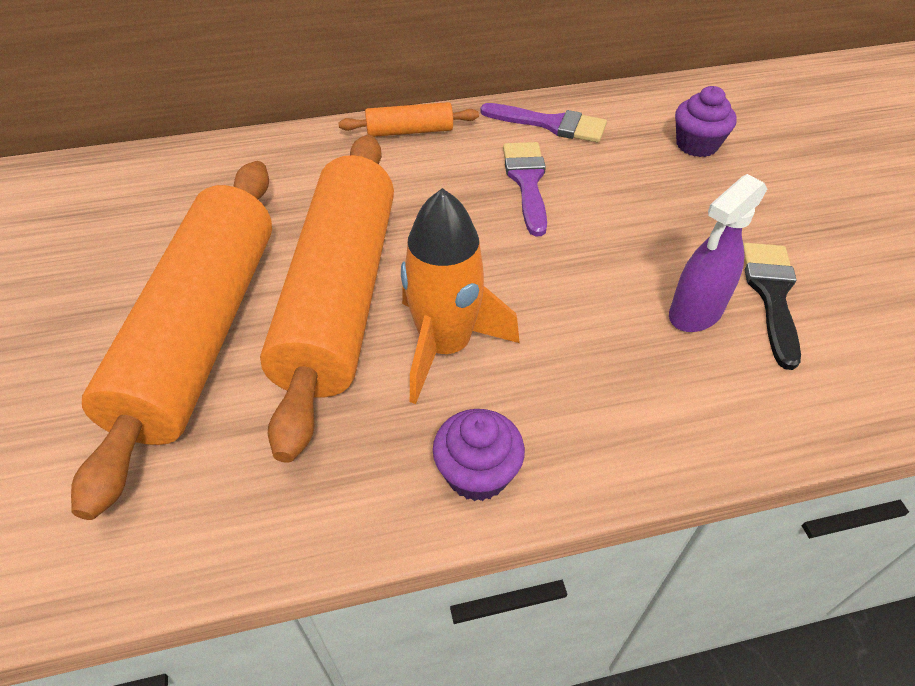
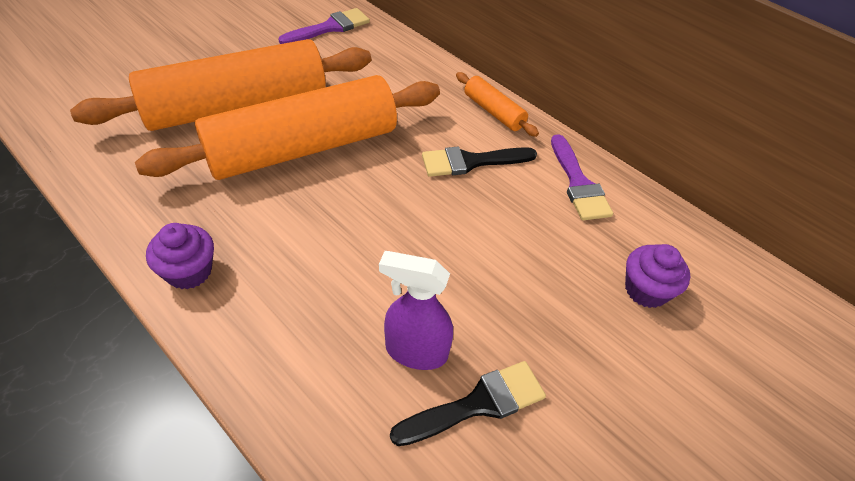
camera: 55 degrees right, 0 degrees up
orange rocket [401,188,520,404] -> none
purple brush [503,142,547,236] -> purple brush moved to [278,8,370,44]
none -> black brush [422,147,537,177]

